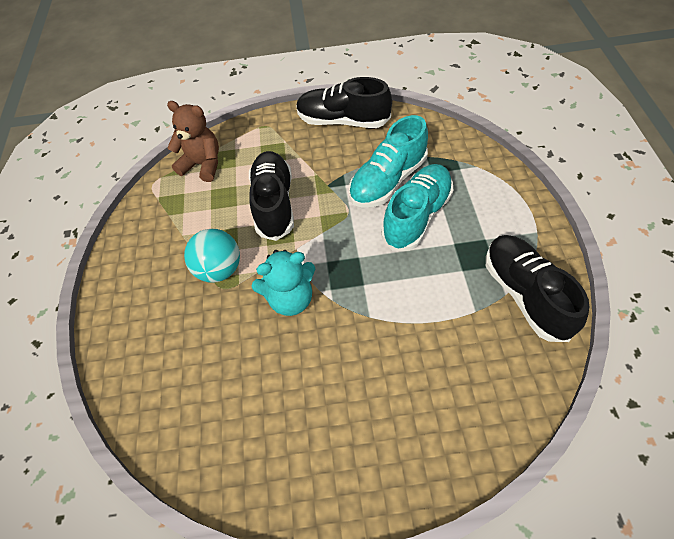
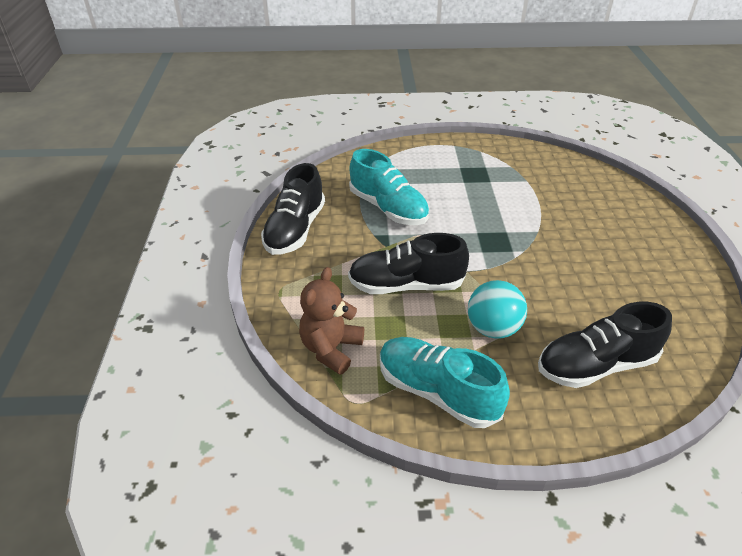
camera: 90 degrees left, 15 degrees down
turquoise teddy bear [252,250,315,316] -> none
turquoise shoe [381,164,453,251] -> turquoise shoe moved to [380,337,510,428]
black shoe [486,235,589,342] -> black shoe moved to [538,302,672,388]

